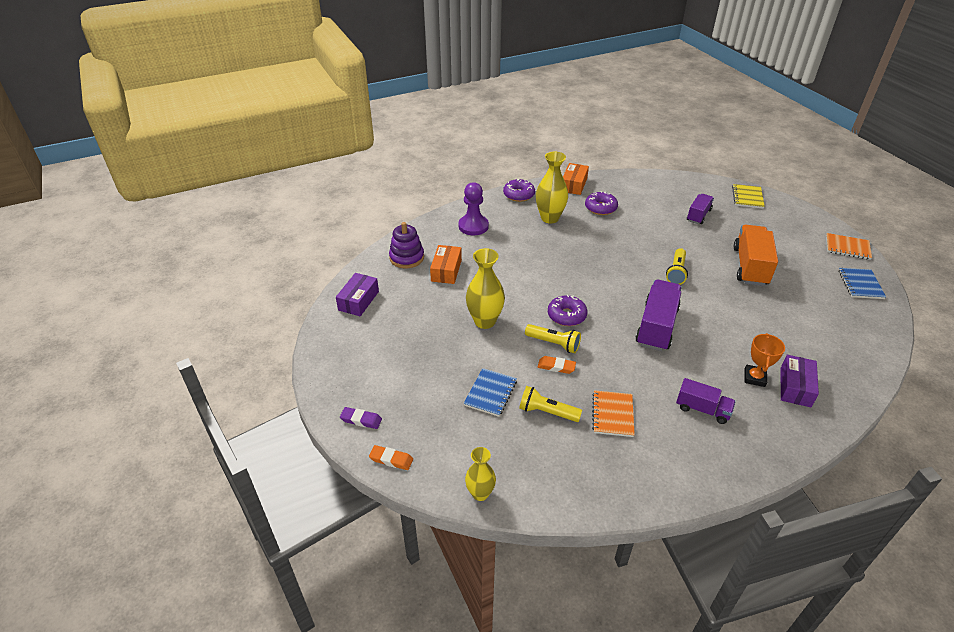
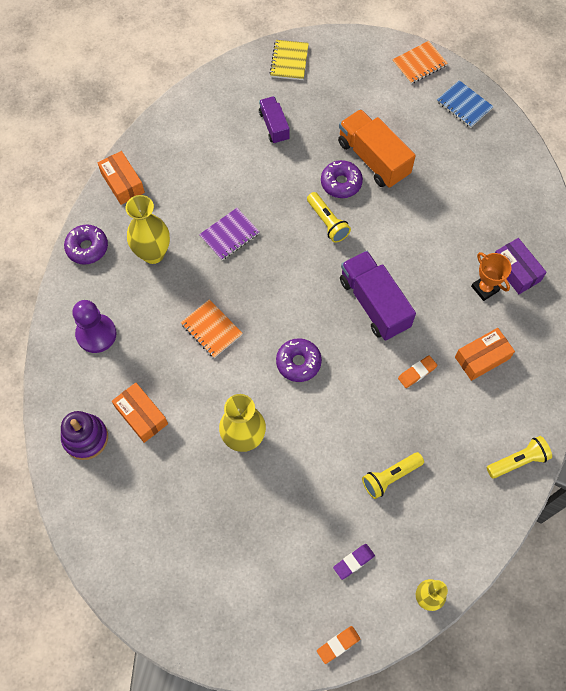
camera: 50 degrees left, 25 degrees up
purple box [336,273,379,316] -> none
purple eraser [340,407,382,429] -> purple eraser moved to [333,544,375,580]
blue notebook [463,368,517,417] -> none
yellow flashlight [525,324,581,353] -> yellow flashlight moved to [487,436,552,479]
orange eraser [538,356,576,374] -> orange eraser moved to [398,355,437,388]
purple donut [585,191,618,215] -> purple donut moved to [321,160,363,198]
orange notebook [592,390,635,437] -> orange notebook moved to [181,299,243,358]
purple truck [676,378,736,424] -> orange box [455,328,515,381]
yellow notebook [732,184,765,209] -> yellow notebook turned 45 degrees clockwise [270,40,309,80]
none -> purple notebook [199,208,260,260]

